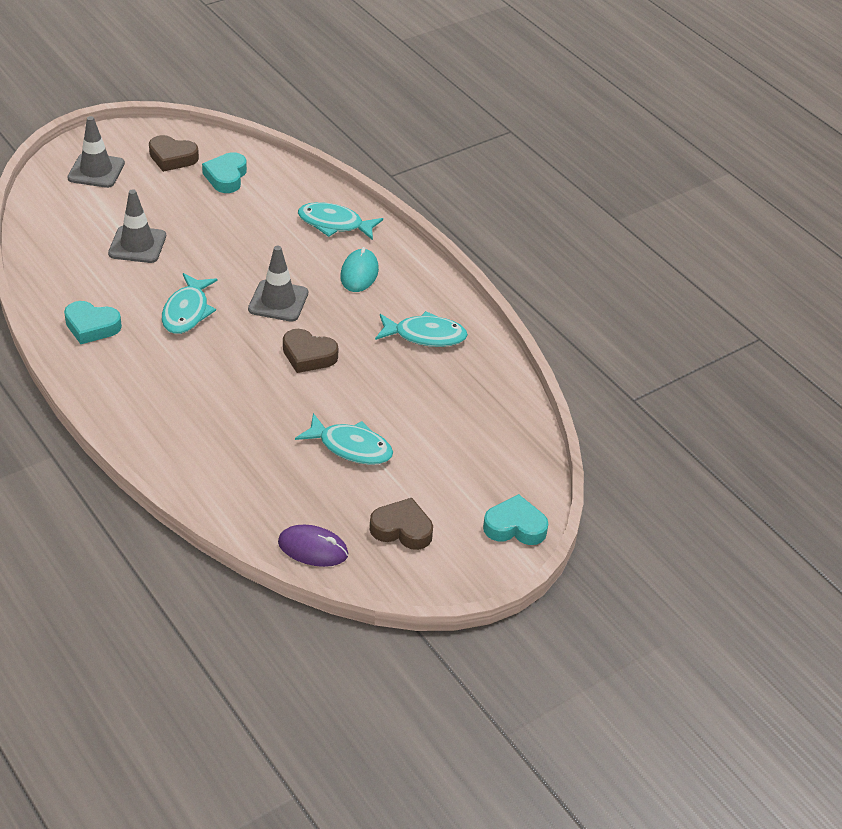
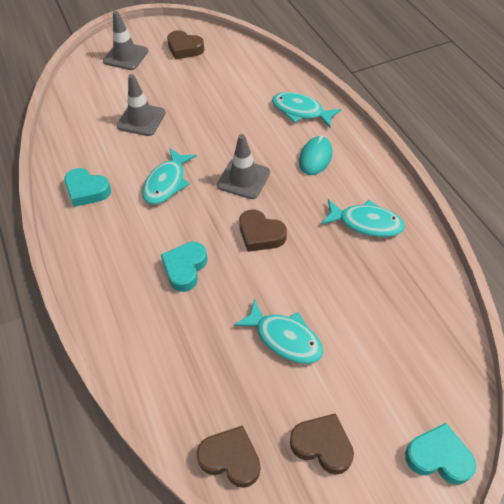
camera: 15 degrees right, 10 degrees up
turquoise heart [202,152,247,193] -> turquoise heart moved to [161,242,208,292]
purple mouse [278,525,348,567] -> brown heart [197,425,260,488]

